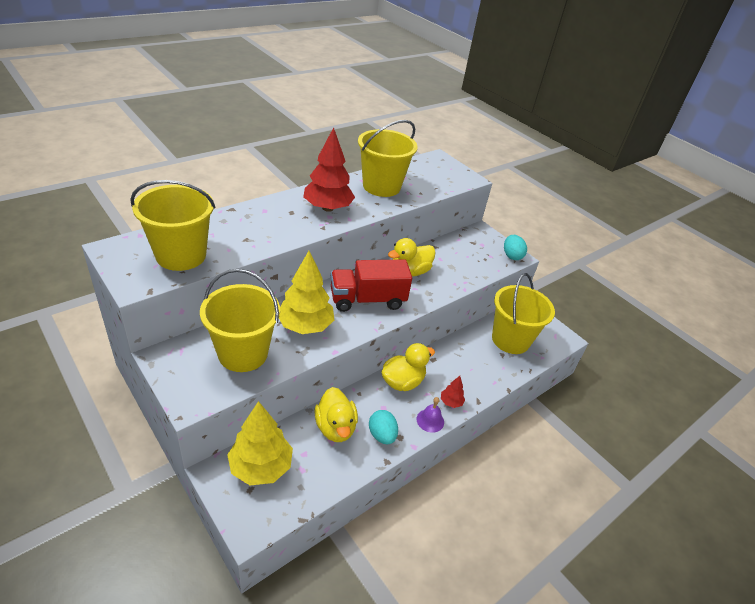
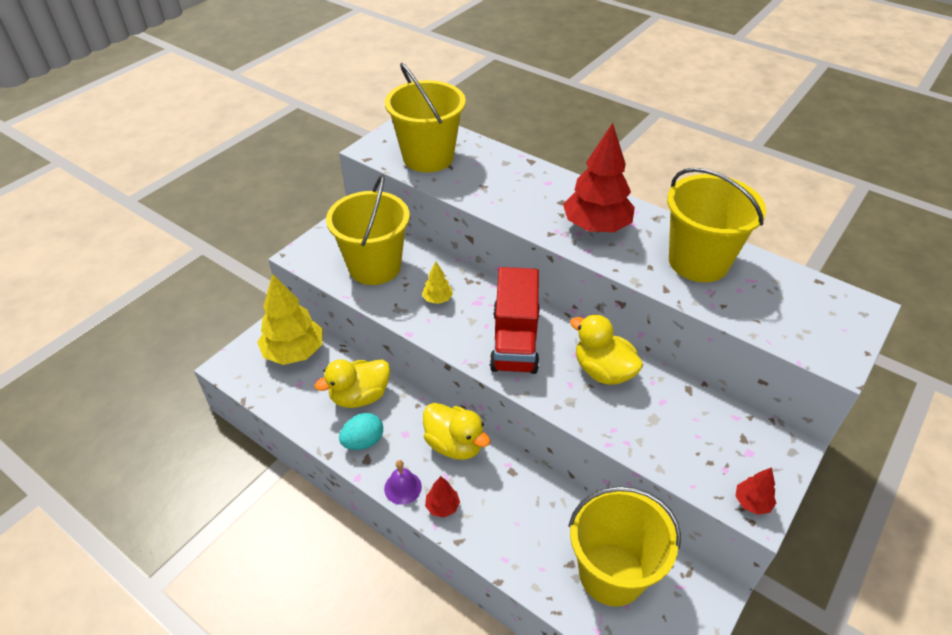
camera: 80 degrees right, 5 degrees up
yellow tree [279,251,334,334] -> yellow tree [422,261,453,304], size x0.46
red truck [331,259,412,312] -> red truck turned 150 degrees counterclockwise [490,267,540,374]
turquoise egg [504,235,527,260] -> red tree [735,467,776,515]

